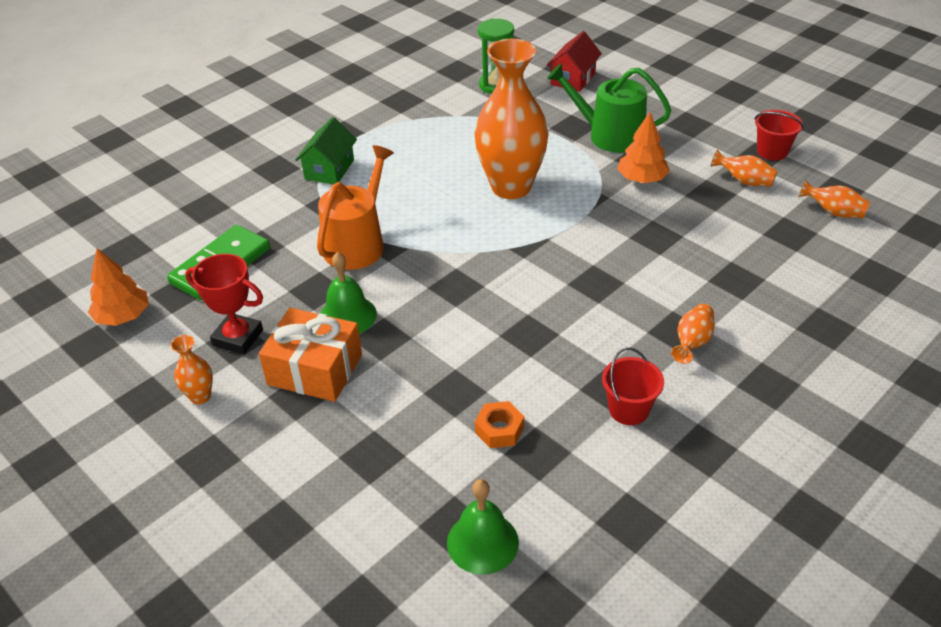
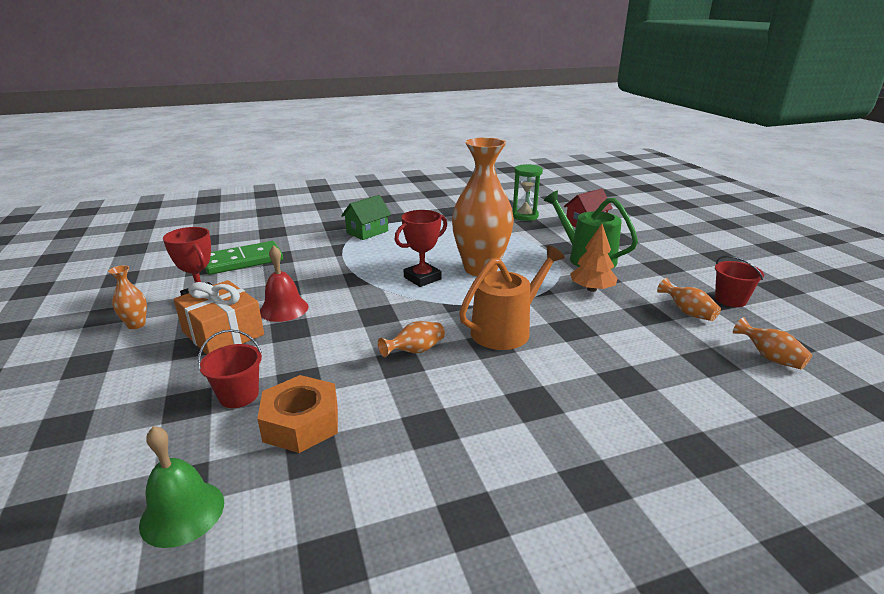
camera: 25 degrees right, 15 degrees down
orange tree [88,248,149,326] -> none
orange watering can [317,145,394,270] -> orange watering can moved to [459,245,565,350]
green bell [321,252,377,334] -> red bell [260,245,309,322]
orange nut [475,401,524,448] -> orange nut [257,375,338,453], size x1.66
red bucket [602,347,664,425] -> red bucket moved to [198,329,262,408]
orange vase [671,304,714,364] -> orange vase moved to [378,321,445,357]
none -> red trophy [394,210,447,287]

